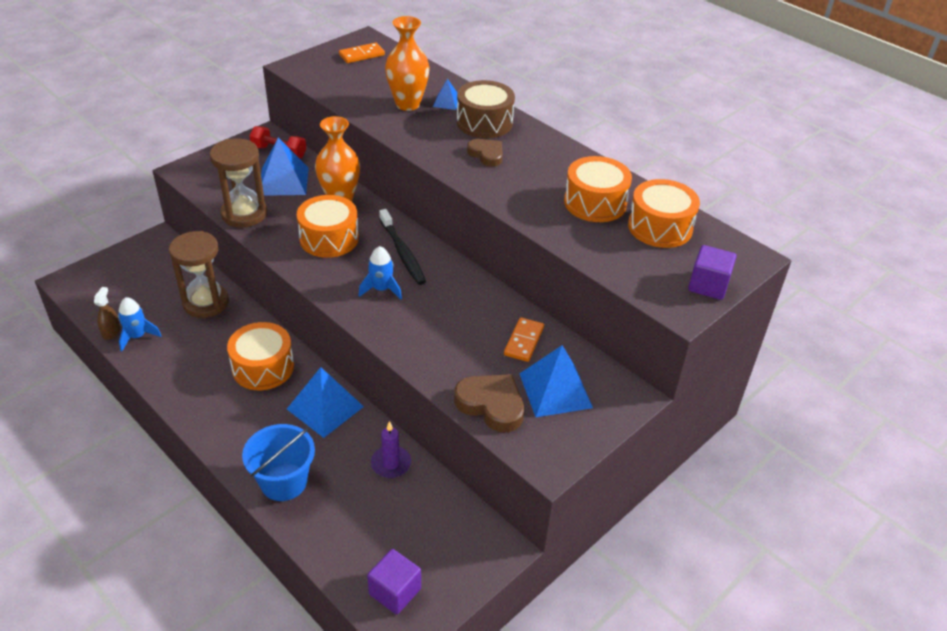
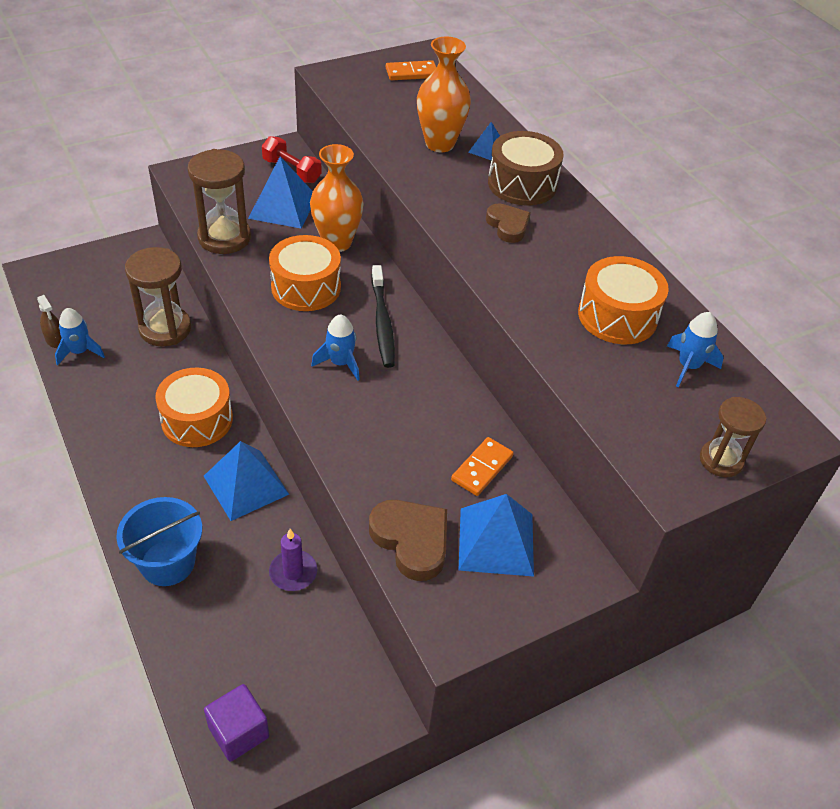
camera: 15 degrees right, 5 degrees up
brown spray bottle [94,287,120,340] -> brown spray bottle turned 120 degrees clockwise [37,295,62,348]
orange drum [628,179,700,248] -> blue rocket [667,312,724,387]
purple cube [688,245,737,300] -> brown hourglass [700,397,766,478]

